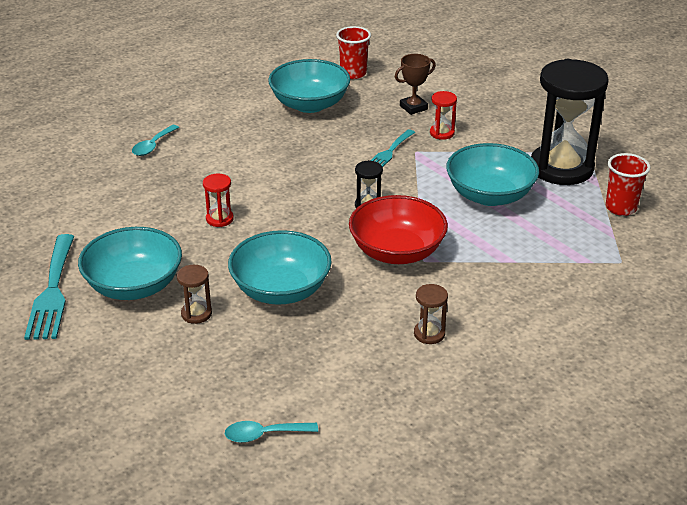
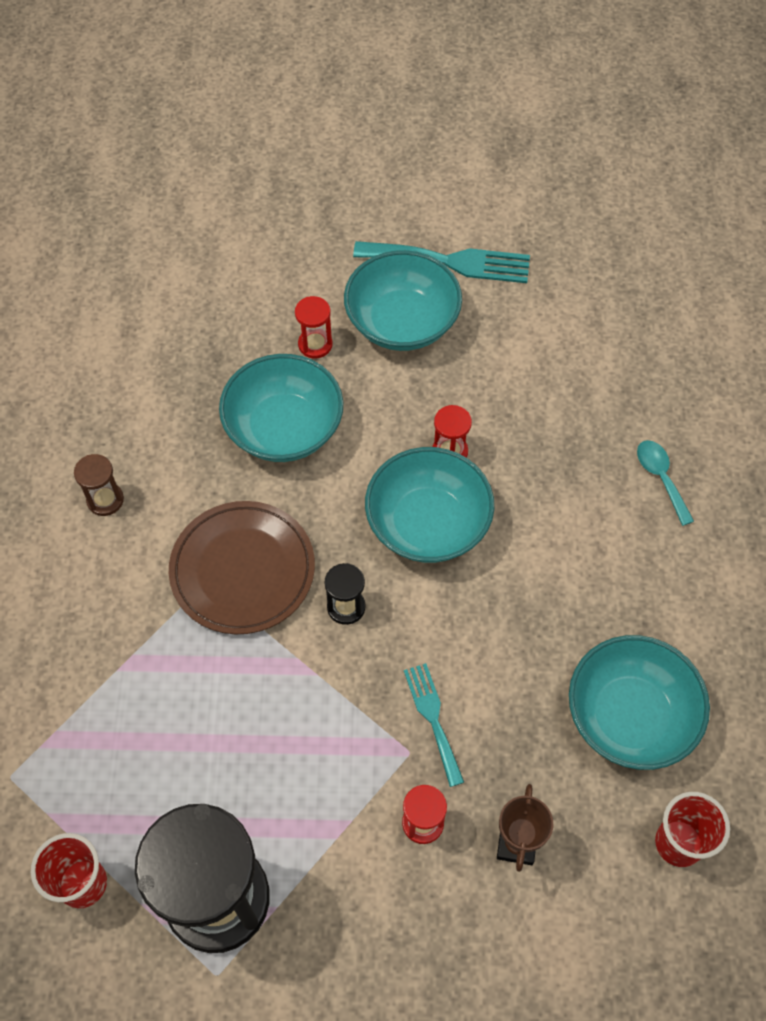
camera: 130 degrees right, 25 degrees up
turquoise fork [24,234,75,340] -> turquoise fork turned 150 degrees clockwise [353,241,530,283]
brown hourglass [177,265,212,324] -> red hourglass [295,296,333,358]
turquoise spoon [225,421,318,443] -> none
red bowl [349,195,448,264] -> brown plate [169,501,315,634]
turquoise bowl [446,143,539,206] -> turquoise bowl moved to [365,447,494,563]

